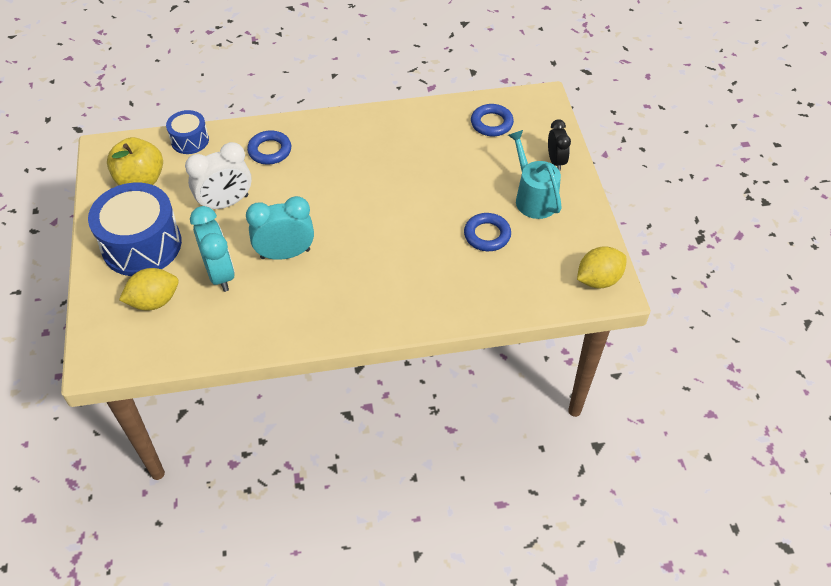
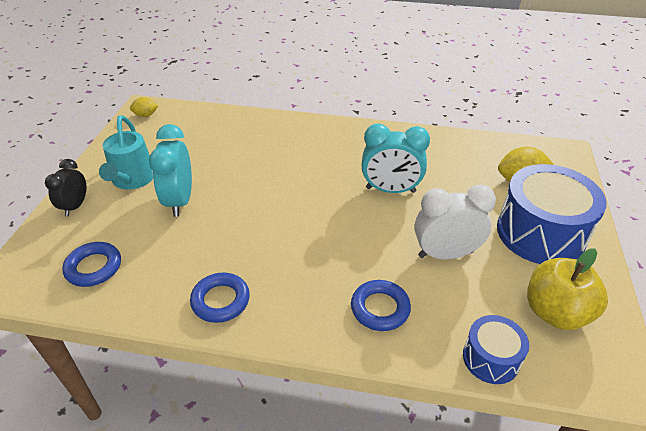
camera: 160 degrees left, 10 degrees down
turquoise clock [190,206,235,292] -> turquoise clock moved to [149,124,192,217]
blue ring [464,213,511,251] -> blue ring moved to [190,273,250,323]
yellow lemon [577,246,627,289] -> yellow lemon [130,97,158,117], size x0.58

